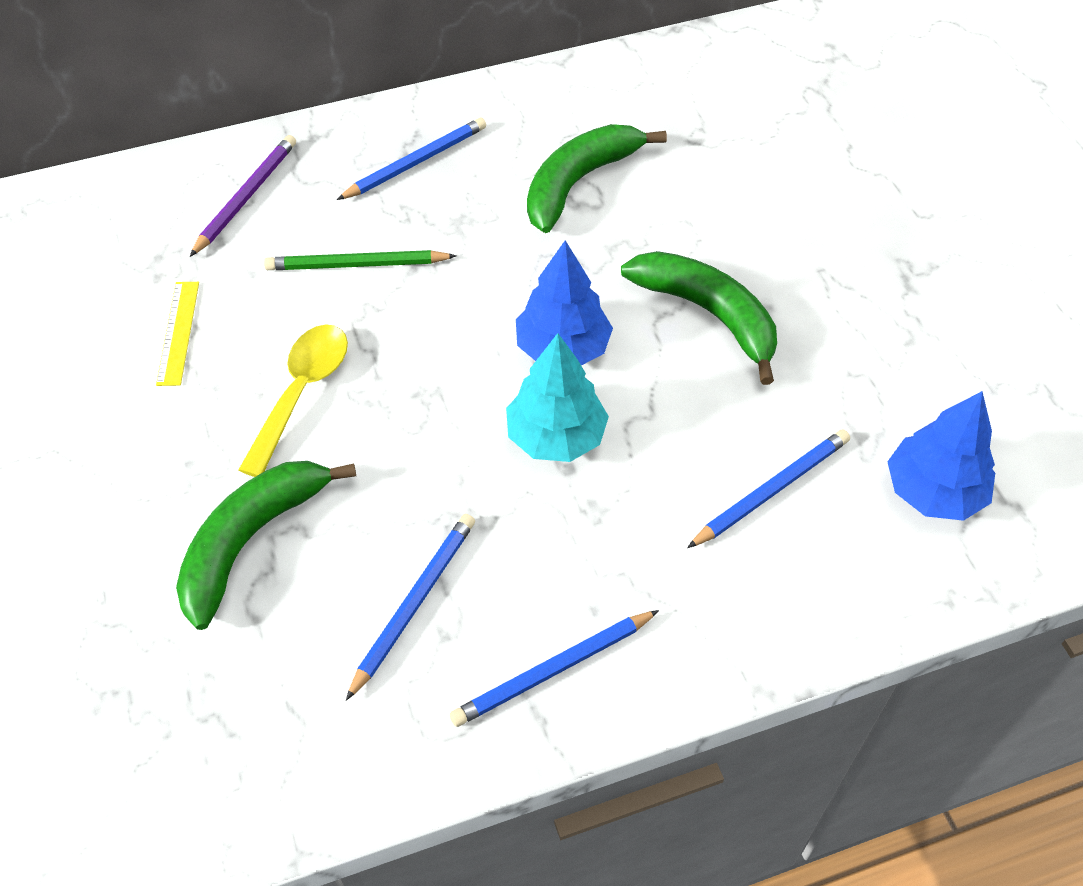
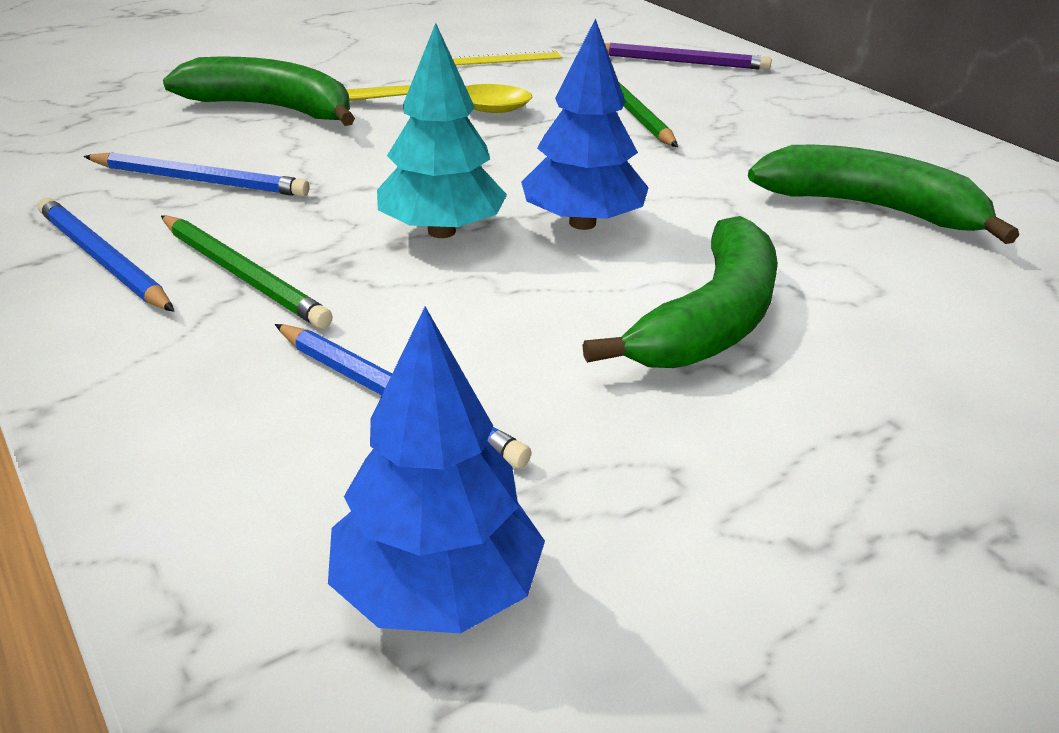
camera: 75 degrees right, 20 degrees down
blue pencil [337,117,486,200] -> none
none -> green pencil [161,215,333,328]

